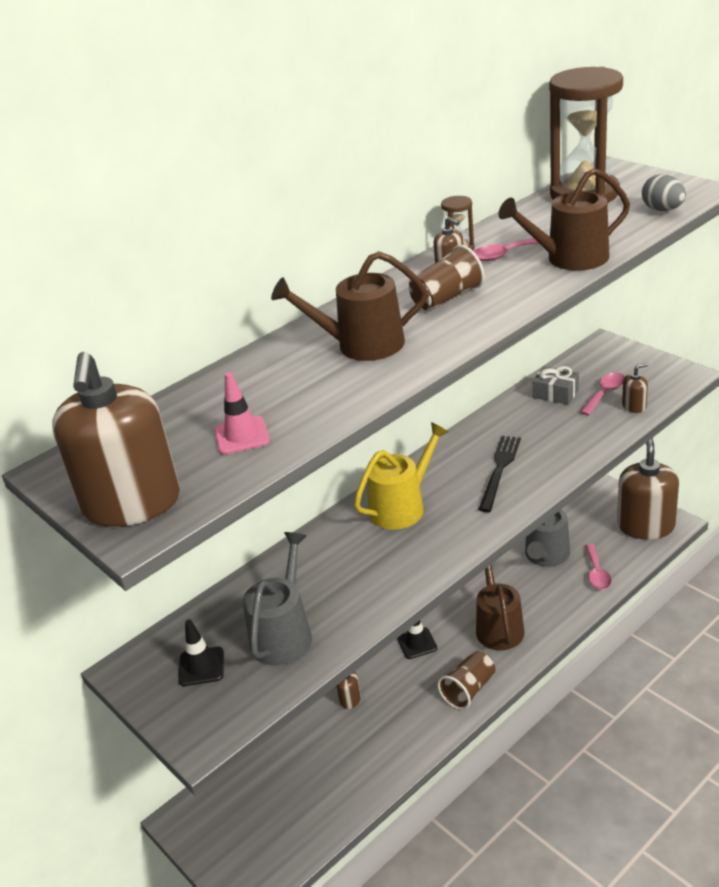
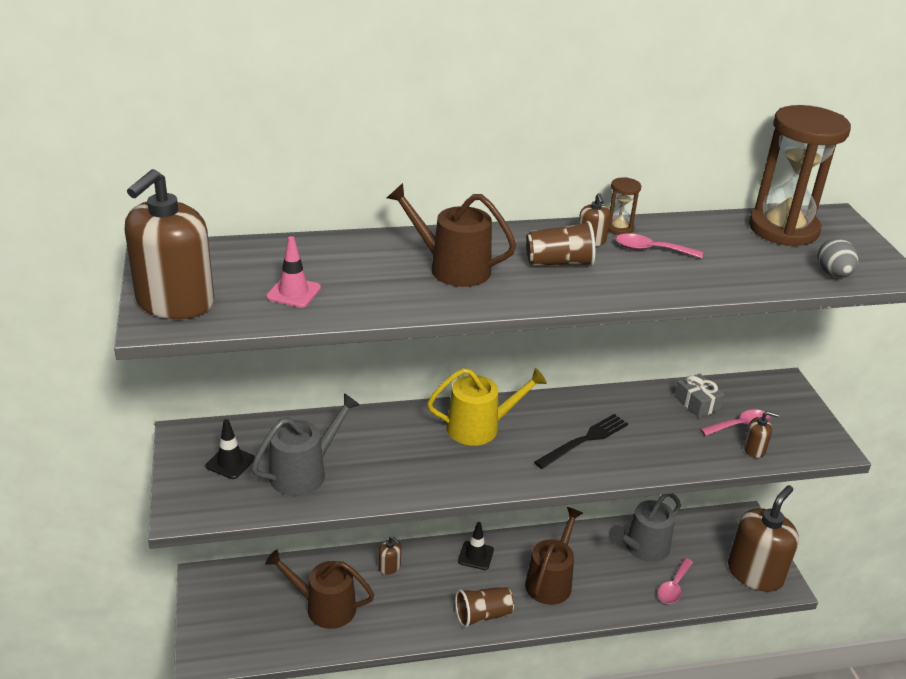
camera: 25 degrees right, 0 degrees up
brown watering can [499,168,630,271] -> brown watering can moved to [265,550,374,629]

